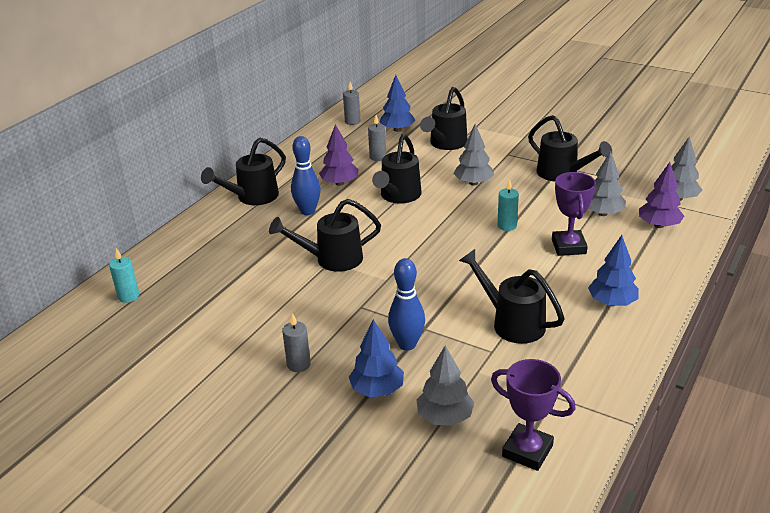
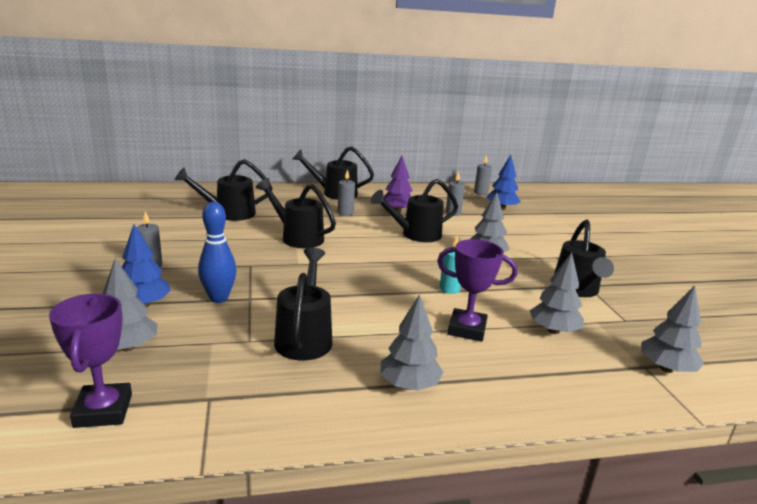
camera: 45 degrees right, 10 degrees down
turquoise candle [109,248,139,303] -> none
blue bowling pin [291,136,321,215] -> grey candle [338,169,355,216]
black watering can [420,87,467,150] -> black watering can moved to [175,159,272,221]
purple trophy [552,172,596,256] -> purple trophy turned 60 degrees clockwise [437,239,517,342]
blue tree [588,235,639,306] -> grey tree [380,294,444,391]
purple tree [639,162,684,228] -> none

